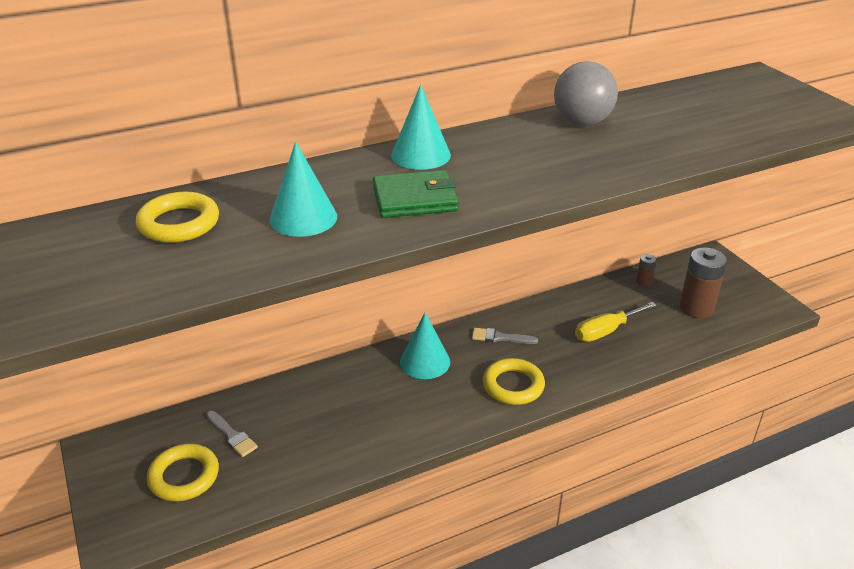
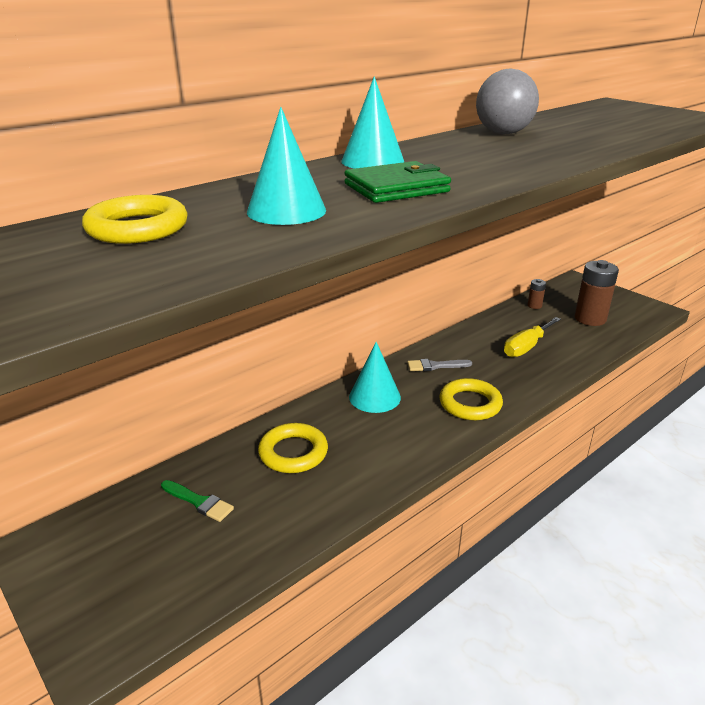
camera: 15 degrees left, 5 degrees down
yellow ring [147,444,219,501] -> yellow ring moved to [258,423,328,473]
grey brush [206,411,258,457] -> green brush [161,480,234,522]

